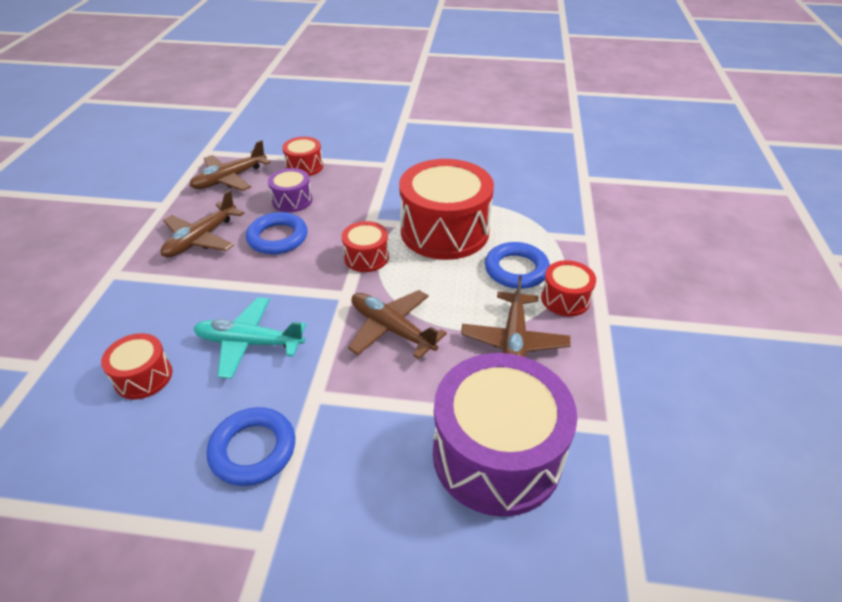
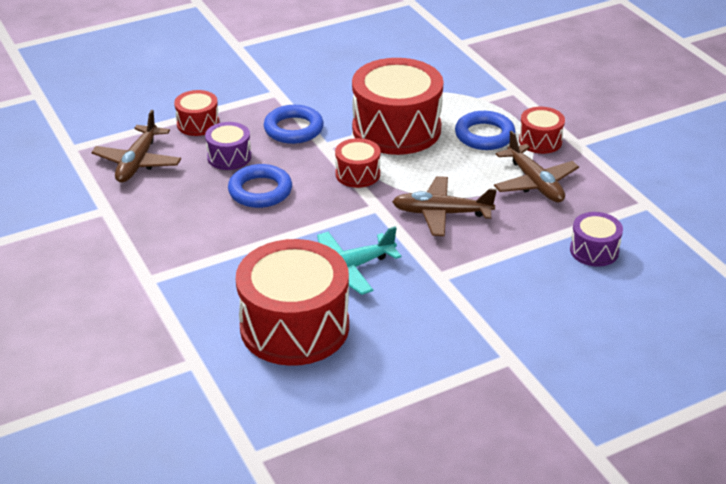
camera: 35 degrees left, 5 degrees down
red drum [101,333,172,399] -> red drum [236,239,349,366], size x2.09
brown plane [160,190,244,258] -> none
blue ring [207,407,295,486] -> blue ring moved to [264,105,324,144]
purple drum [433,353,577,517] -> purple drum [570,212,623,267], size x0.48

